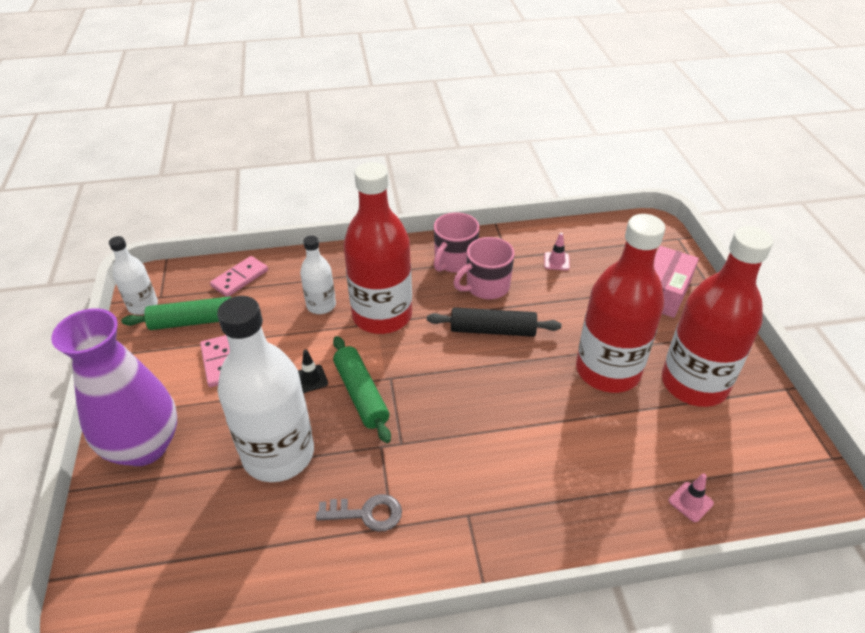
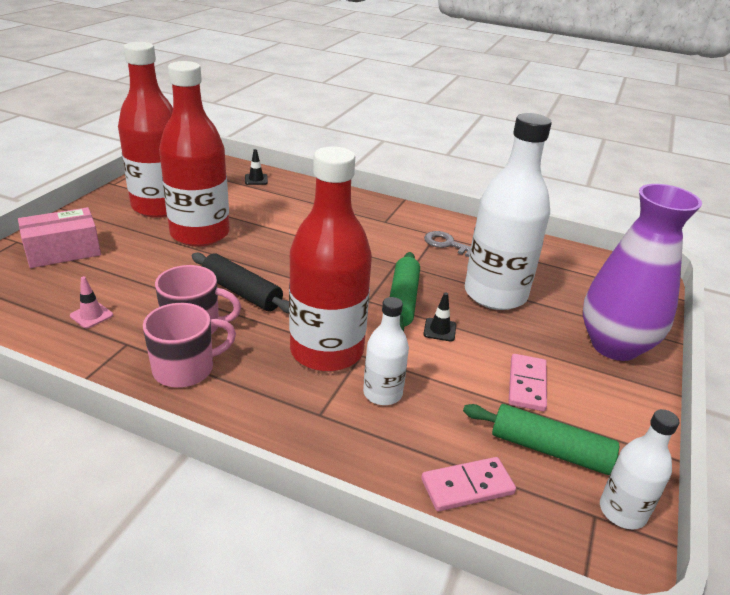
camera: 150 degrees left, 10 degrees down
pink traffic cone [669,473,714,522] -> black traffic cone [245,149,268,185]

